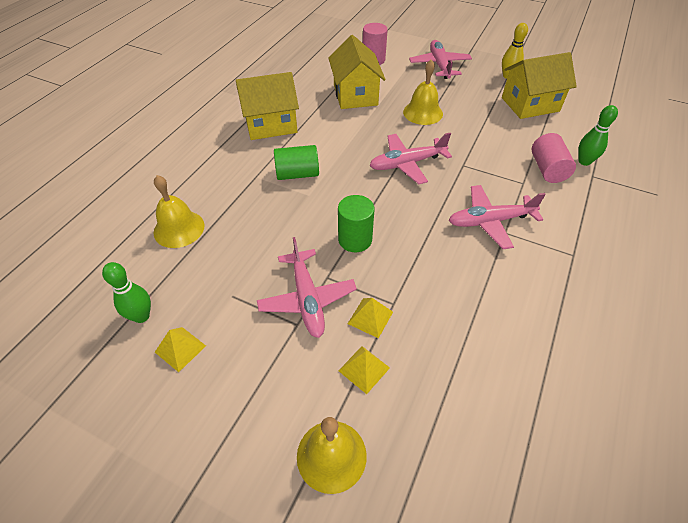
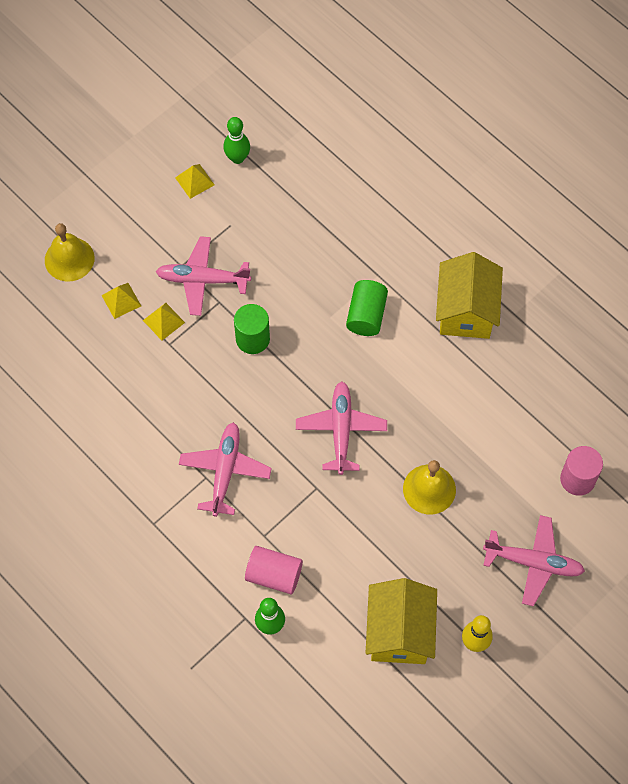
camera: 110 degrees right, 15 degrees up
yellow bell [154,175,205,248] -> none
yellow house [328,35,386,109] -> none

